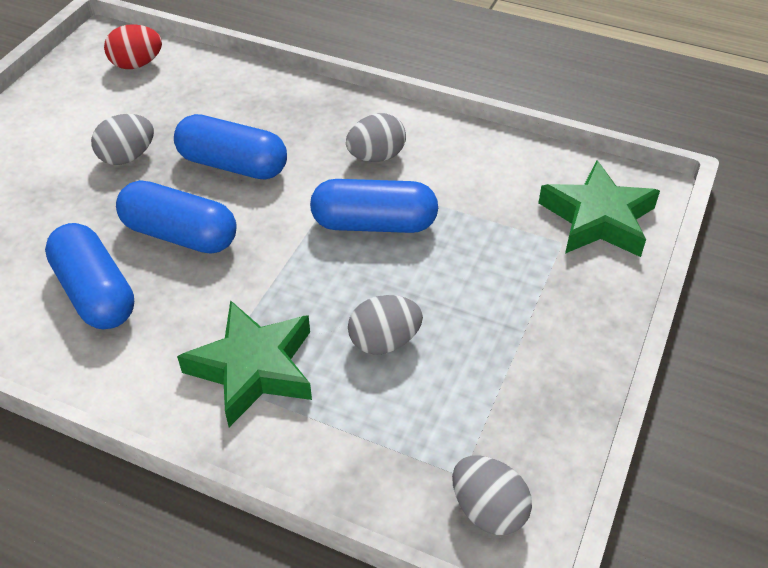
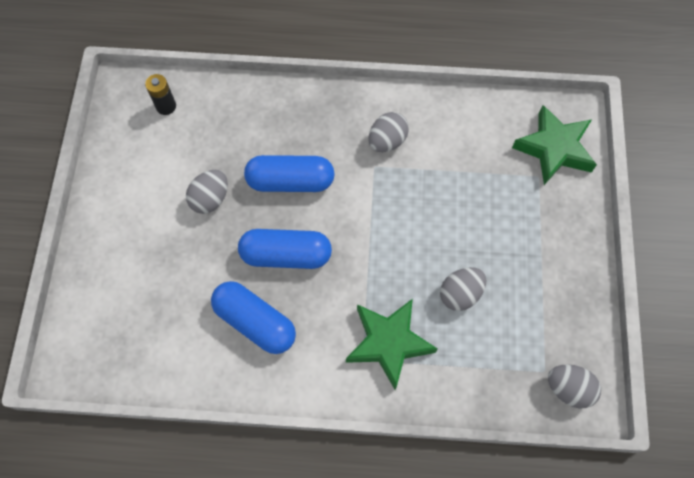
camera: 20 degrees left, 20 degrees up
red egg [104,24,162,69] -> black battery [145,74,176,115]
blue capsule [310,179,438,233] -> none

